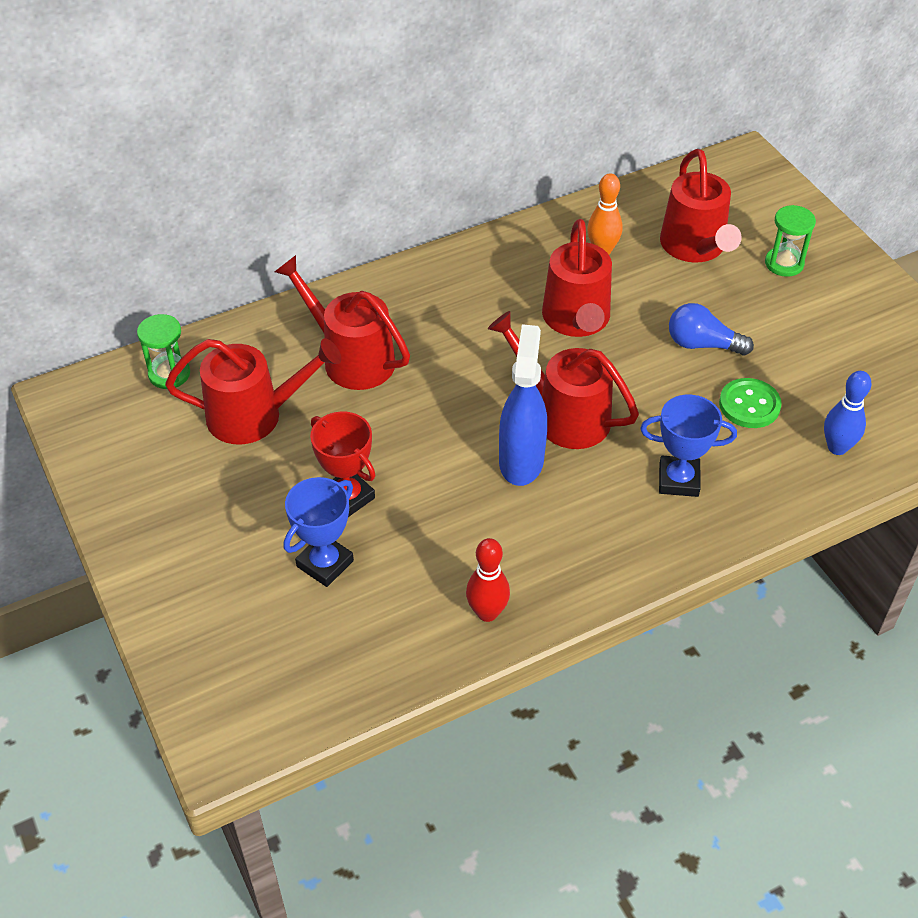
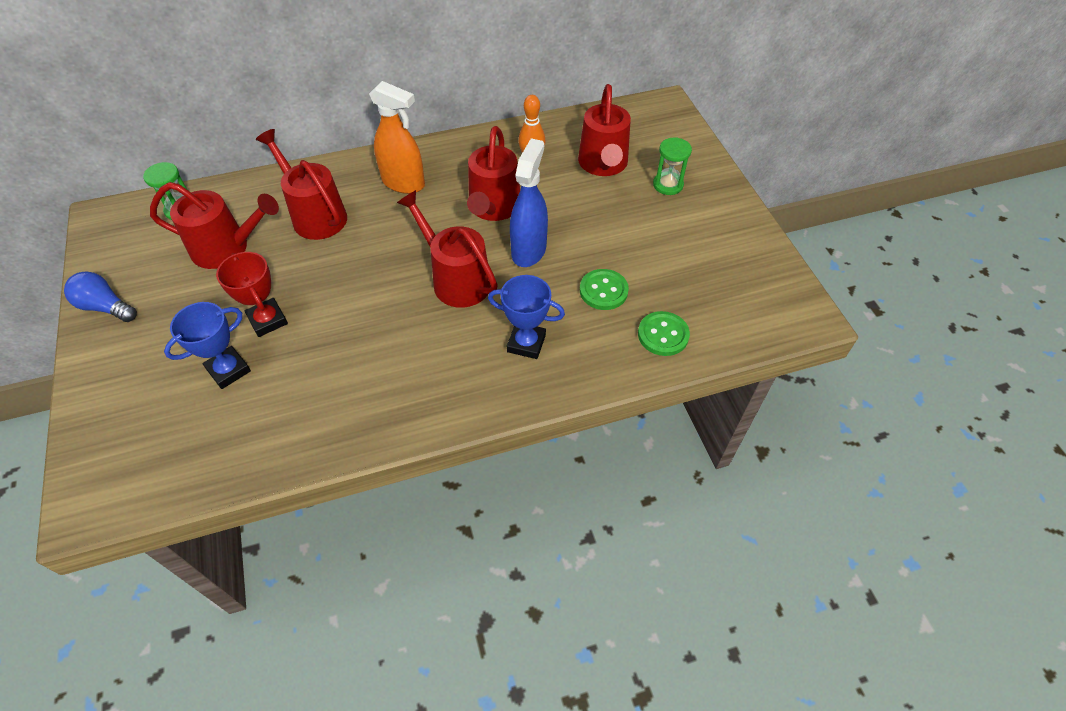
camera: 10 degrees right, 5 degrees up
red bowling pin [466,538,510,622] -> none
blue spray bottle [499,324,547,486] -> blue spray bottle moved to [510,138,548,267]
blue light bulb [669,303,754,356] -> blue light bulb moved to [64,271,137,322]
blue bowling pin [824,371,872,455] -> green button [638,311,690,356]
none -> orange spray bottle [369,81,425,194]

